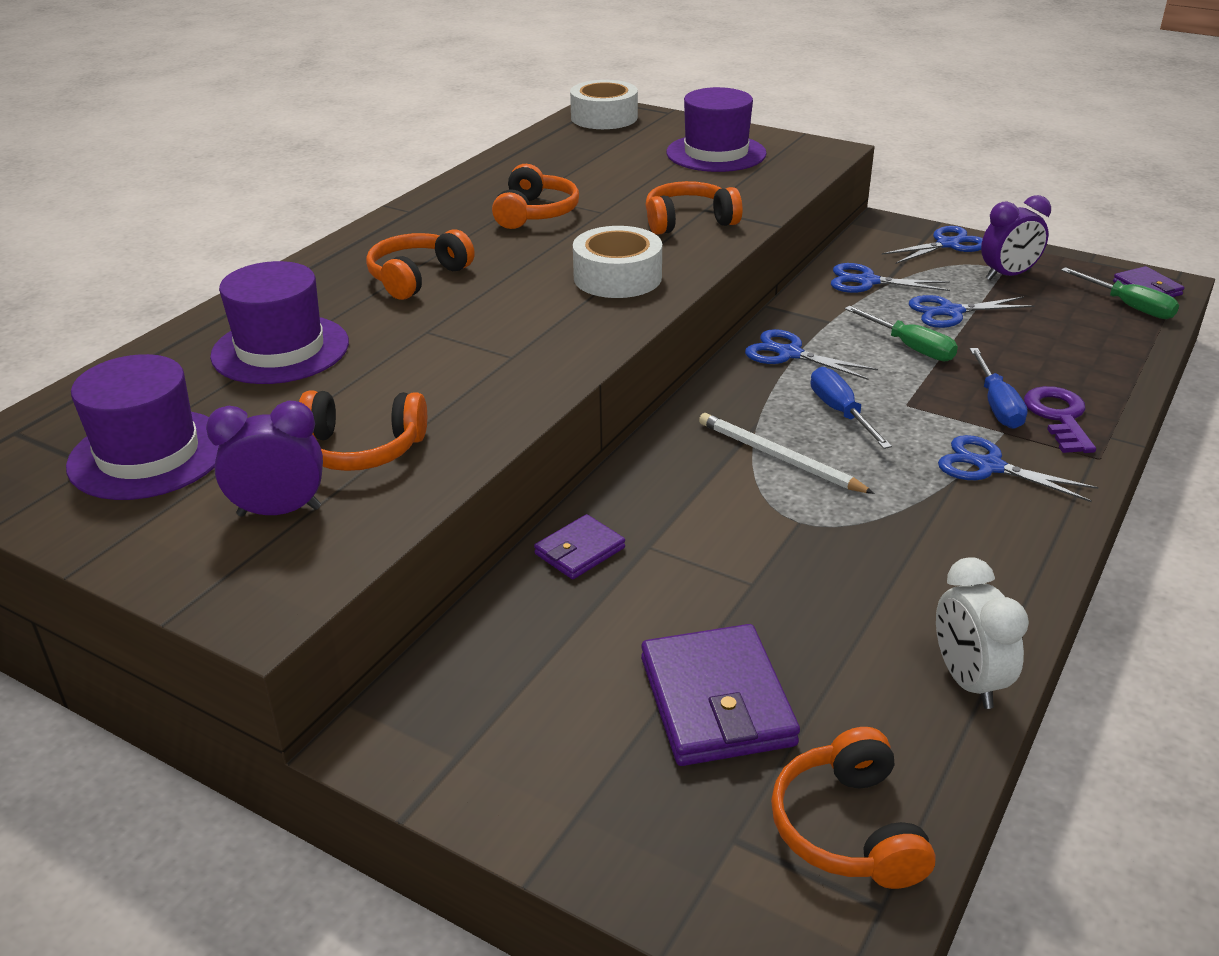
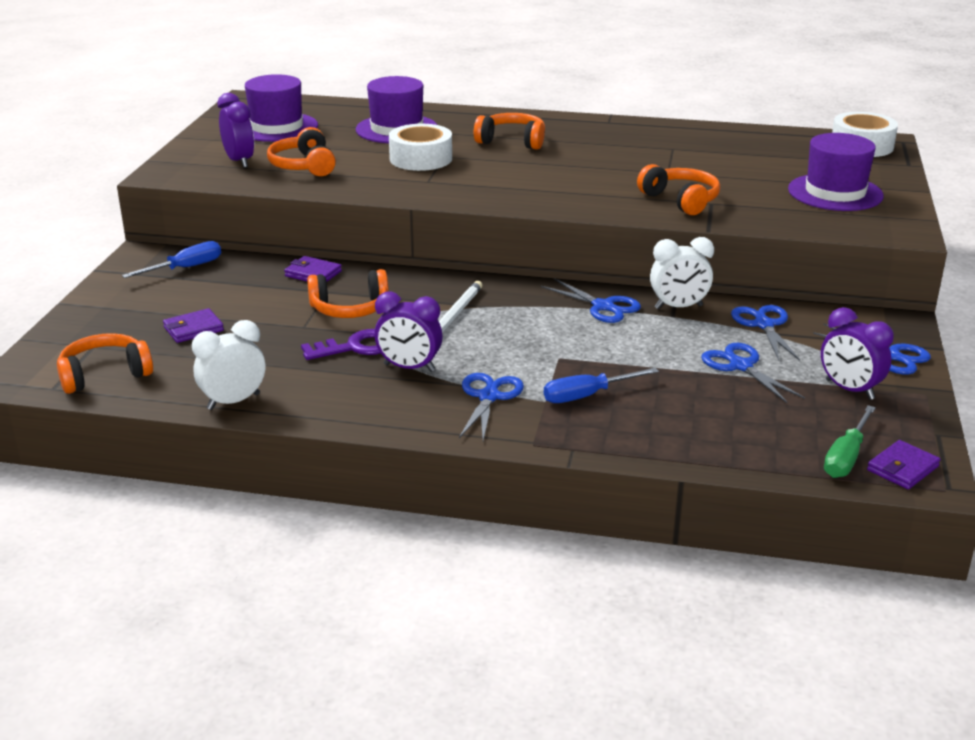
camera: 70 degrees right, 5 degrees down
orange headphones [492,164,579,229] -> orange headphones moved to [307,269,389,318]
white tape [573,226,662,298] -> white tape moved to [389,124,452,171]
purple wallet [641,624,800,766] -> purple wallet [163,308,224,343], size x0.56
blue scissors [745,329,878,380] -> blue scissors turned 120 degrees clockwise [541,278,641,323]
blue screwdriver [811,367,892,449] -> blue screwdriver moved to [122,241,221,278]
green screwdriver [845,306,958,361] -> none
purple key [1024,386,1096,453] -> purple key moved to [301,329,381,360]
none -> purple clock [374,292,443,372]
none -> white clock [650,237,714,309]

